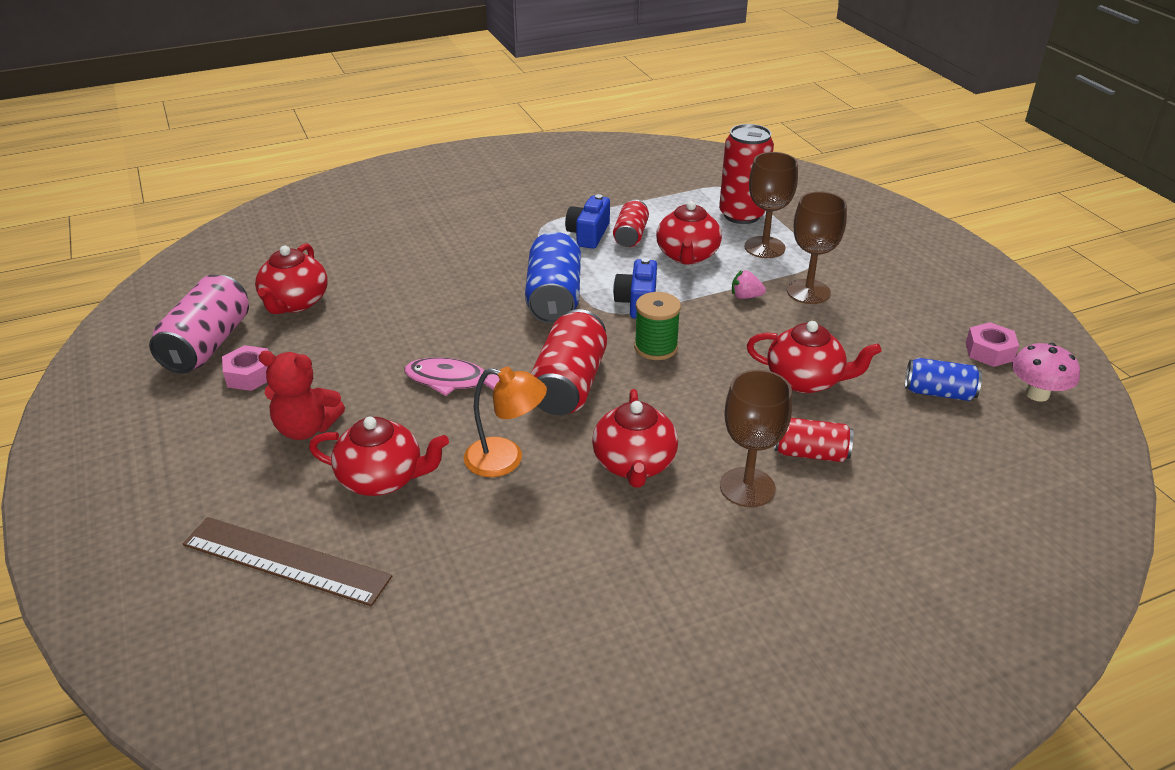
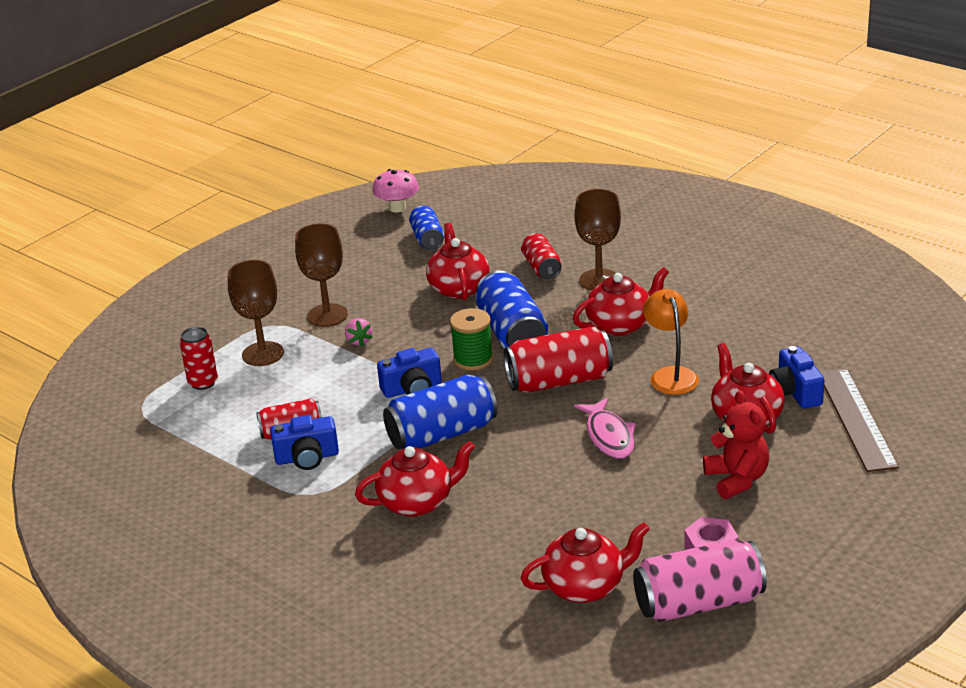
camera: 115 degrees left, 5 degrees down
red teapot [656,201,722,265] -> red teapot moved to [355,441,475,517]
red can [719,124,774,224] -> red can [180,327,218,390], size x0.60
pink nut [966,322,1019,367] -> none
none -> blue can [476,271,548,348]
none -> blue camera [769,346,824,409]

